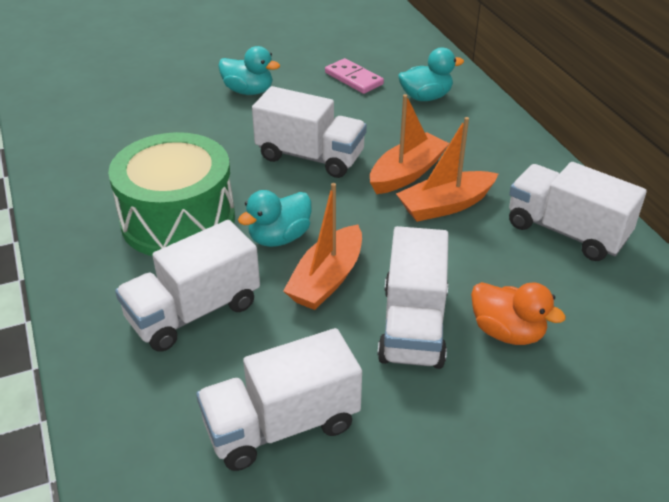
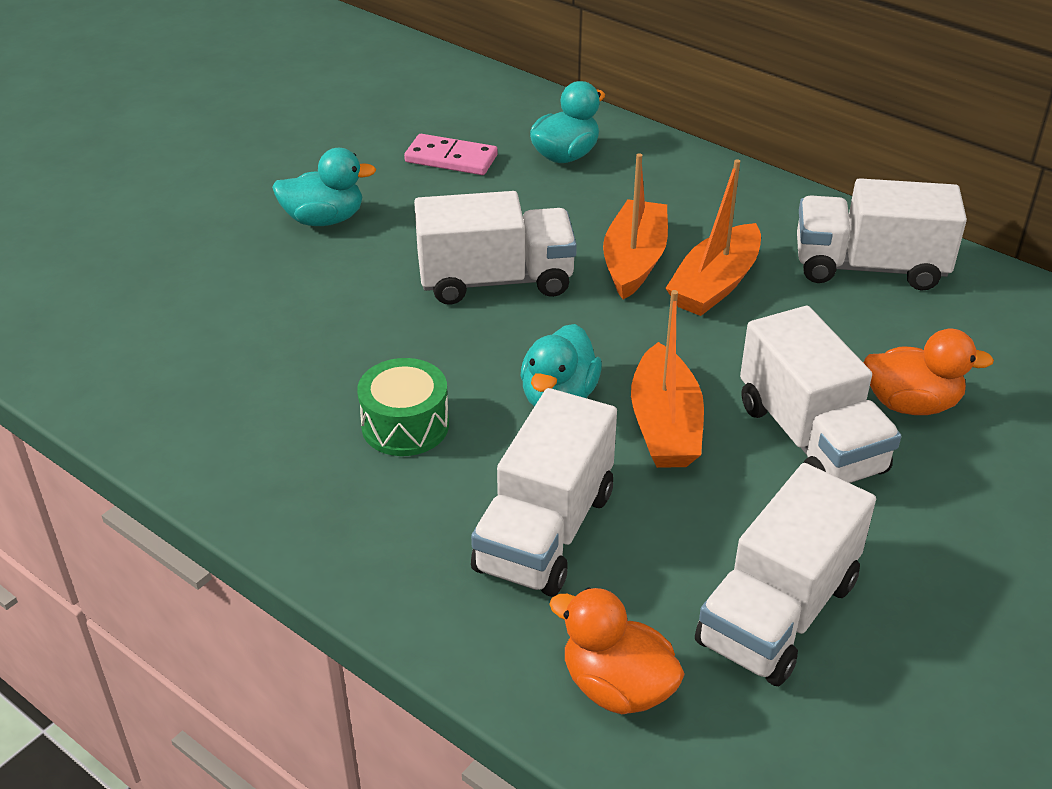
camera: 30 degrees left, 0 degrees up
green drum [108,132,235,256] -> green drum [357,358,449,456], size x0.51
none -> orange duck [549,587,685,714]

